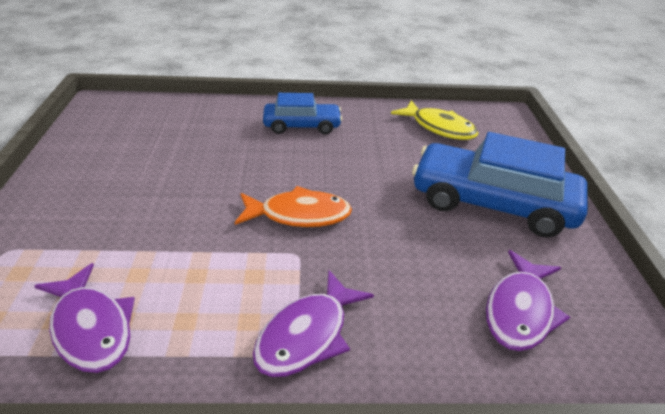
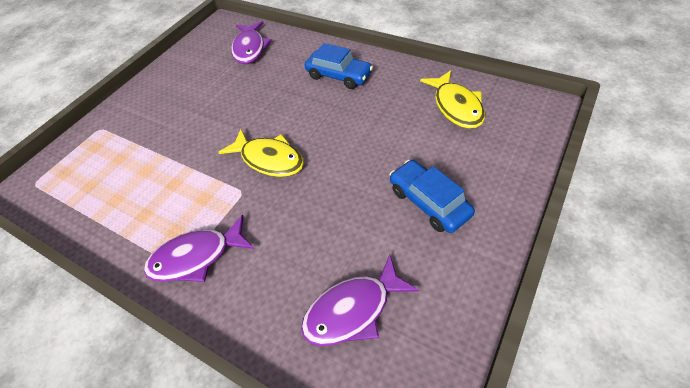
camera: 40 degrees right, 15 degrees up
purple fish [34,263,135,373] -> purple fish moved to [231,21,272,64]
orange fish [235,186,352,227] -> yellow fish [218,129,304,177]
blue car [412,132,588,238] -> blue car [390,160,475,233], size x0.57

